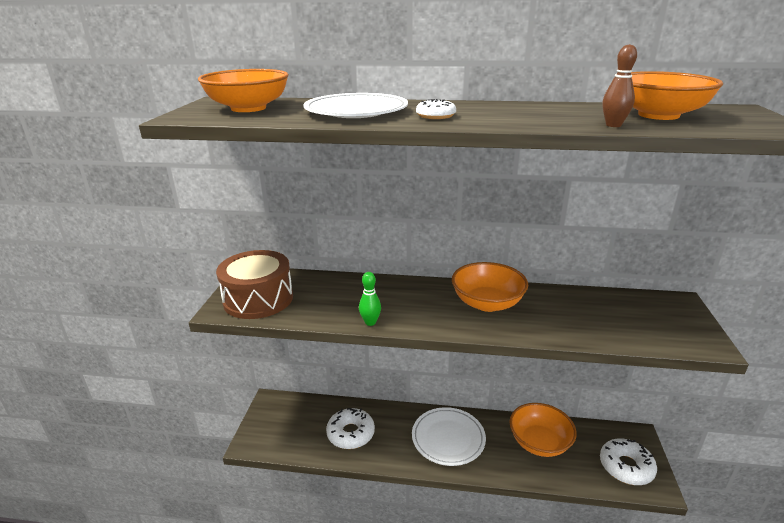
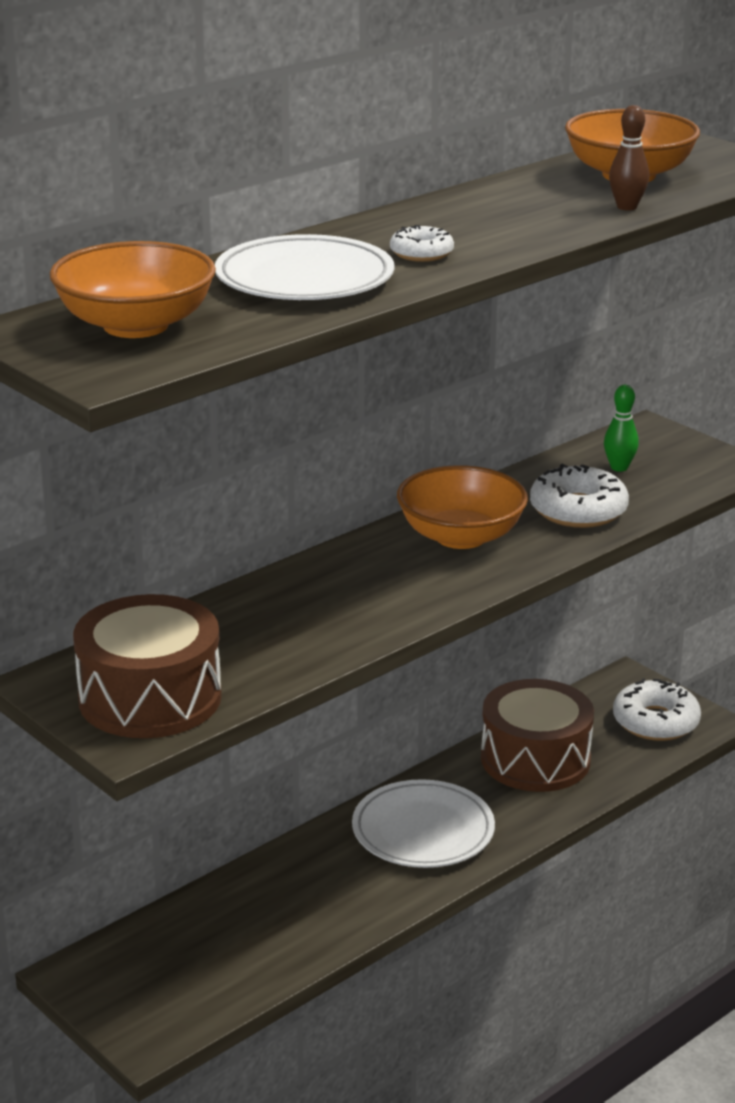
camera: 50 degrees left, 0 degrees up
white donut [326,408,375,449] -> white donut moved to [530,464,629,528]
green bowling pin [359,272,381,326] -> green bowling pin moved to [604,385,639,472]
orange bowl [510,403,577,457] -> brown drum [481,679,594,792]

